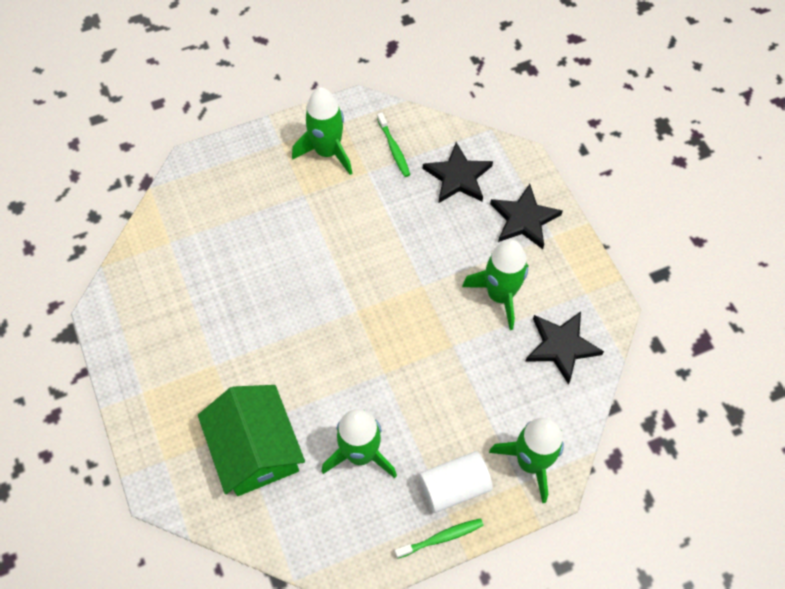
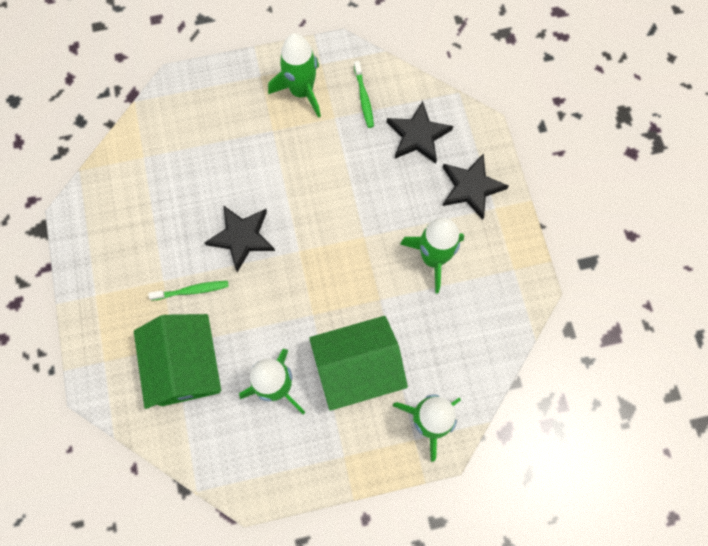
camera: 10 degrees right, 10 degrees up
green toothbrush [395,518,484,559] -> green toothbrush moved to [148,281,229,301]
white cylinder [419,451,493,513] -> none
black star [526,312,604,384] -> black star moved to [204,205,275,272]
none -> green house [309,316,408,411]

